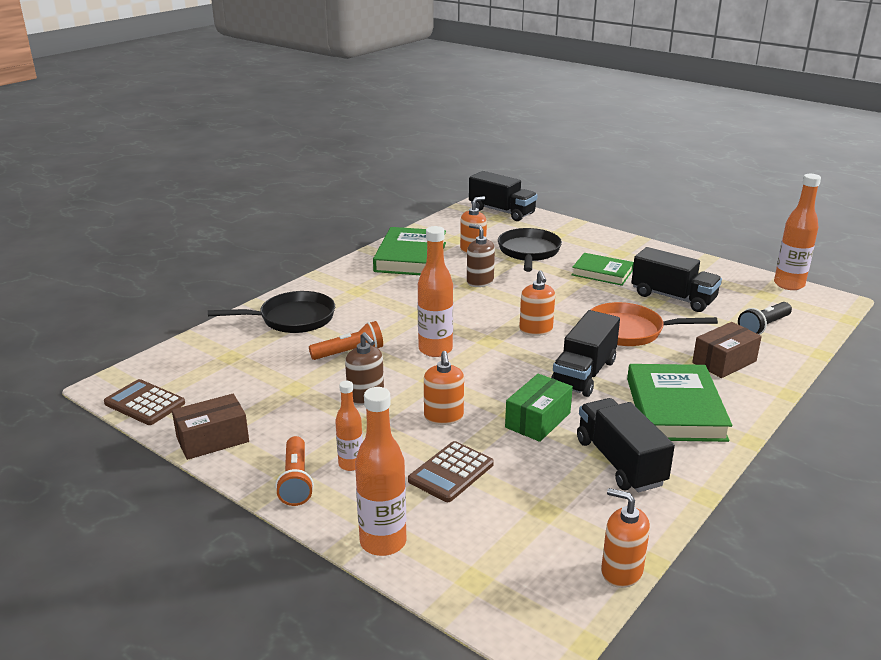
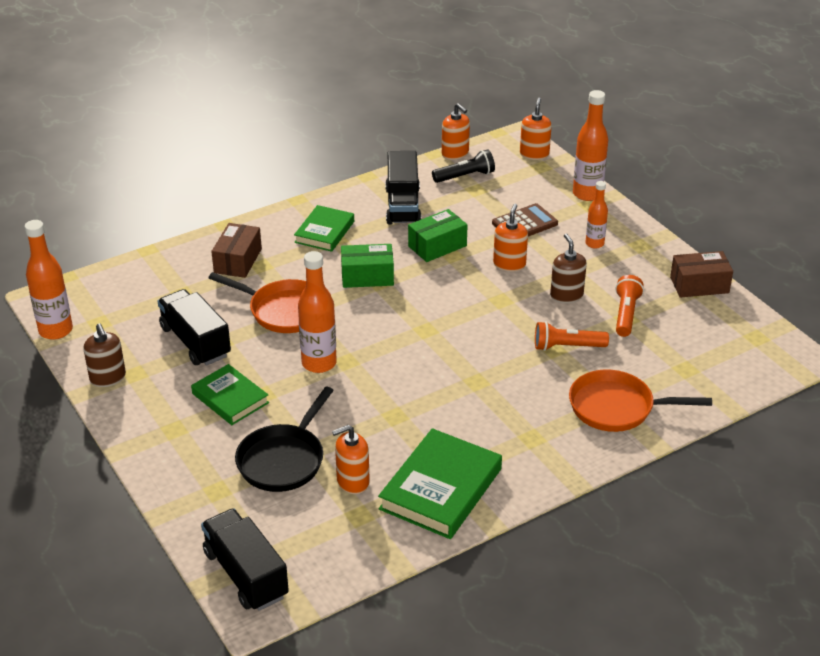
camera: 160 degrees left, 10 degrees up
brown calculator [104,379,185,425] -> none
black pan [208,291,335,333] -> orange pan [569,369,712,432]
orange flashlight [275,436,314,506] -> orange flashlight moved to [615,275,644,337]
orange bottle [418,226,453,357] -> orange bottle moved to [298,251,337,373]
brown soap dispenser [467,224,495,287] -> brown soap dispenser moved to [83,323,126,387]
orange soap dispenser [519,271,555,336] -> orange soap dispenser moved to [520,98,552,160]
black truck [551,310,620,397] -> green box [341,244,394,288]
green book [627,364,732,442] -> green book [294,205,354,252], size x0.63
brown box [692,322,762,378] -> brown box turned 60 degrees counterclockwise [211,223,262,278]
black flashlight [738,302,792,335] -> black flashlight moved to [432,149,495,183]

